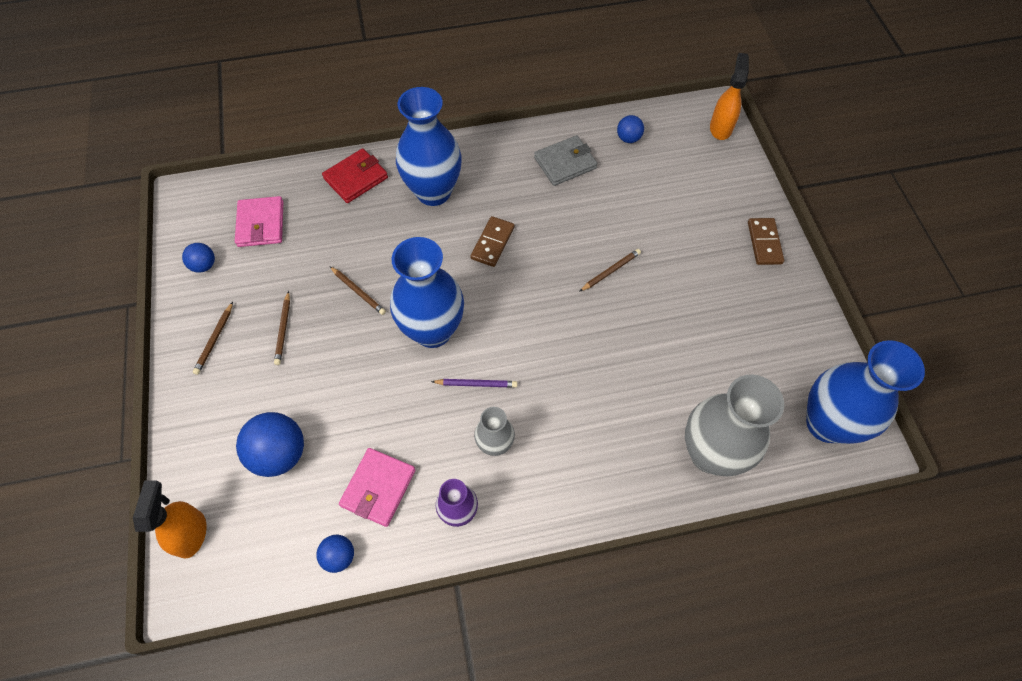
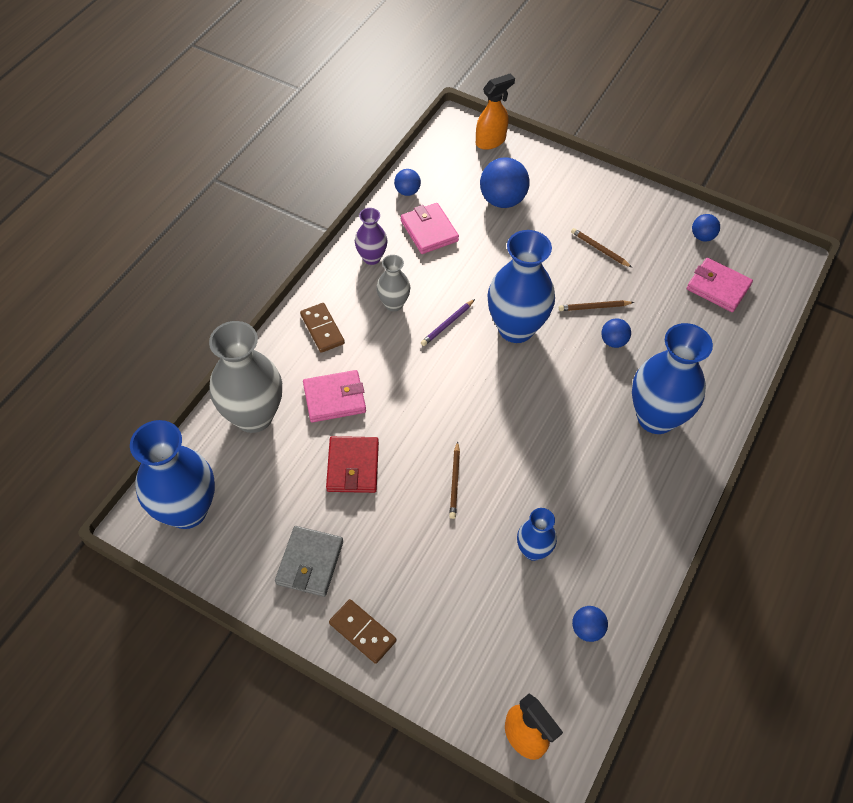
camera: 130 degrees right, 5 degrees down
orange spray bottle [133,480,207,559] -> orange spray bottle turned 75 degrees counterclockwise [476,74,515,150]
brown pencil [193,302,233,375] -> none
red wallet [322,148,388,203] -> red wallet moved to [326,436,379,493]
brown domino [470,216,515,267] -> brown domino moved to [300,303,345,353]
grey wallet [534,135,597,186] -> grey wallet moved to [275,526,343,597]
none -> pink wallet [303,370,366,422]
none -> blue vase [517,508,557,561]
none -> blue ball [601,318,631,348]

